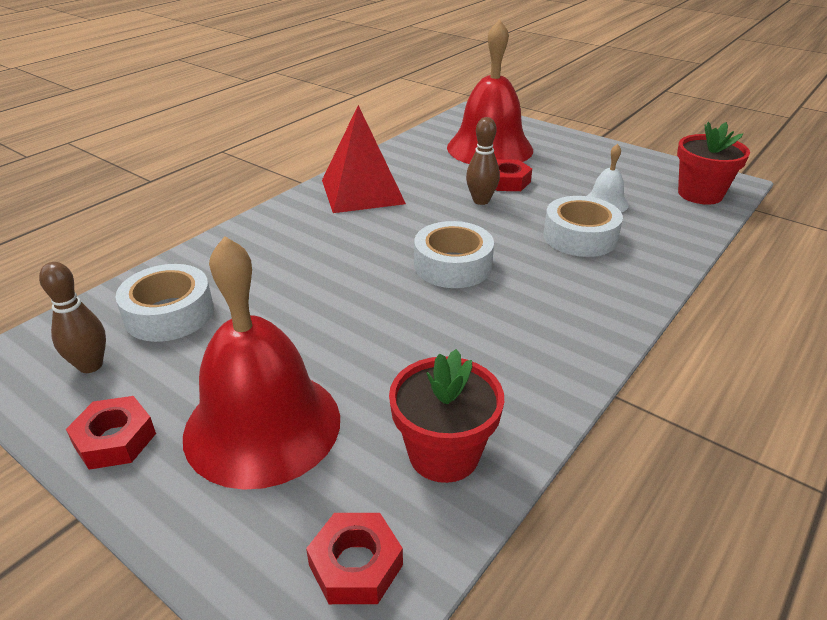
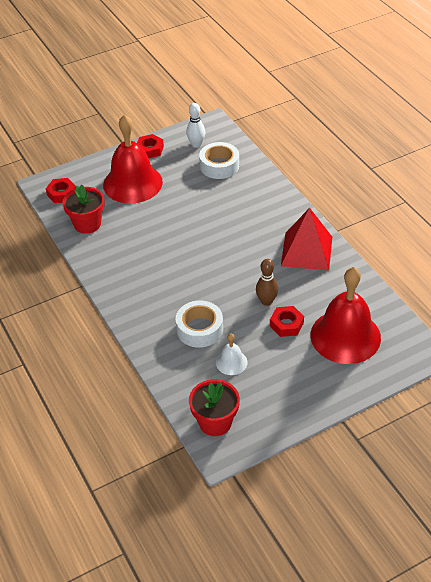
camera: 115 degrees right, 10 degrees up
brown bowling pin [39,262,106,373] -> white bowling pin [186,103,205,148]
white tape [414,221,494,288] -> none

